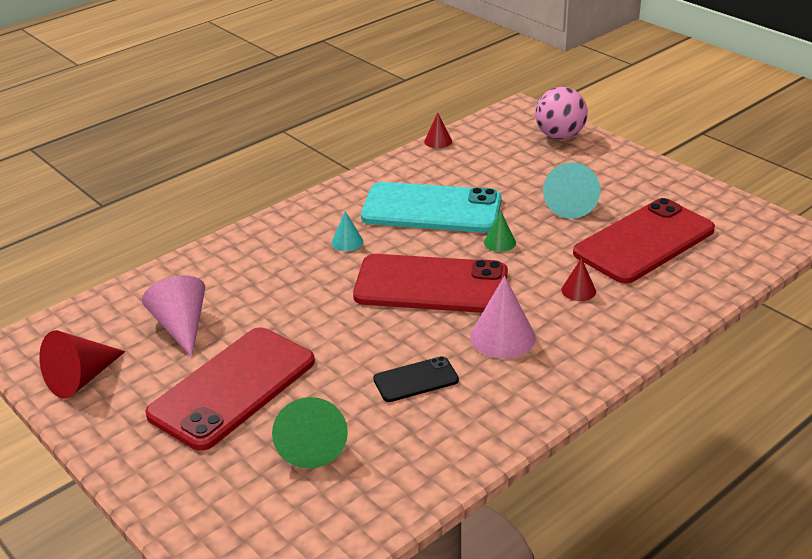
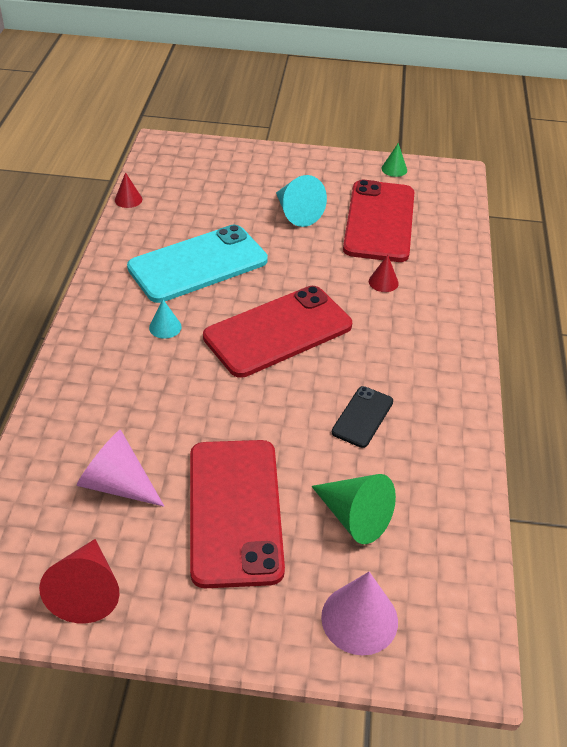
camera: 45 degrees left, 10 degrees up
pink cone [470,276,536,359] -> pink cone moved to [321,572,398,655]
green cone [484,211,516,252] -> green cone moved to [381,143,407,177]
pink ball [535,87,588,139] -> none

